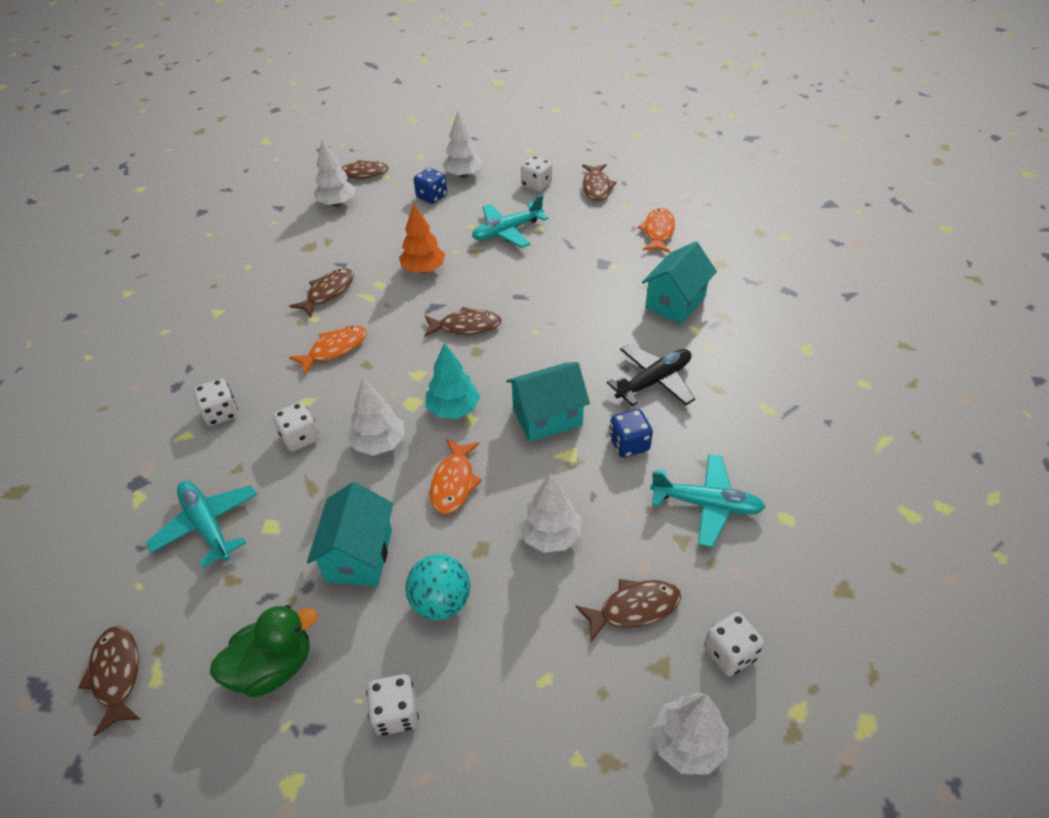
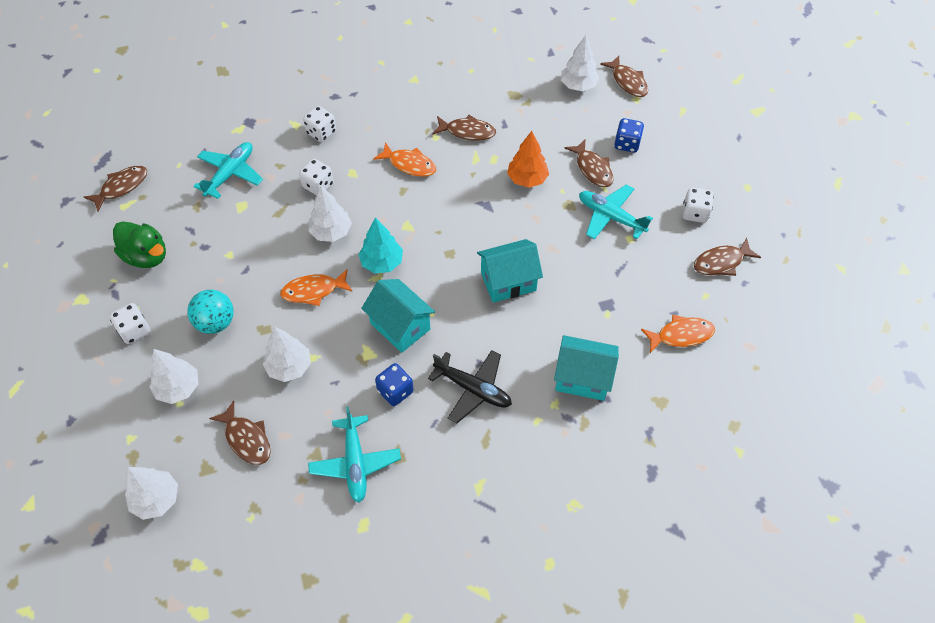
camera: 65 degrees right, 10 degrees up
turquoise house [307,482,393,586] -> turquoise house moved to [477,239,543,303]
brown fish [424,307,502,337] -> brown fish moved to [564,139,613,187]
white tree [442,111,482,178] -> white tree moved to [149,349,198,404]
white dice [704,612,764,676] -> none

